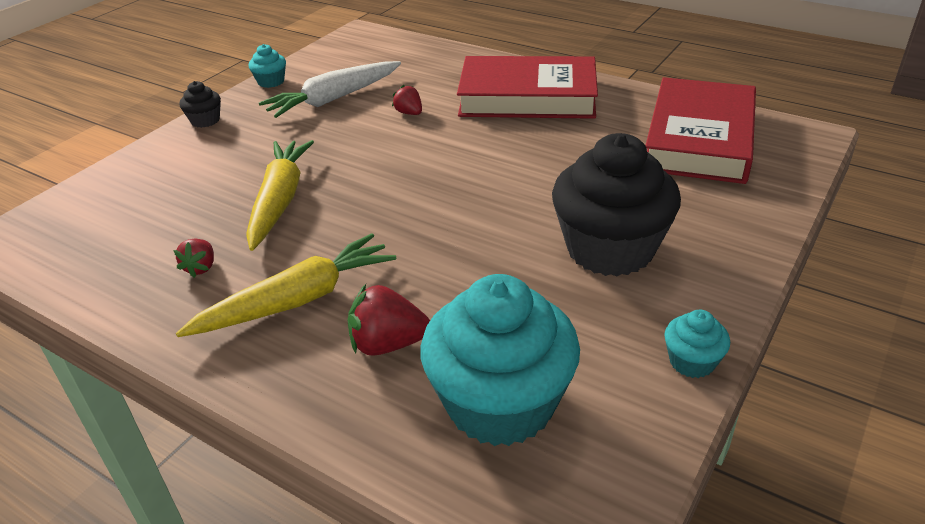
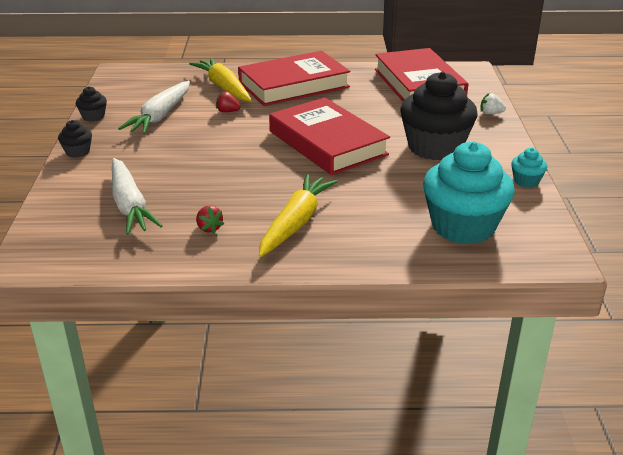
camera: 35 degrees left, 5 degrees down
yellow carrot [246,140,314,251] -> yellow carrot moved to [189,58,252,102]
turquoise cupcake [249,44,286,88] -> black cupcake [76,86,107,121]
red strawberry [348,284,430,356] -> none
none -> white carrot [112,158,163,235]
none -> red book [269,97,390,175]
none -> white strawberry [481,93,506,114]

